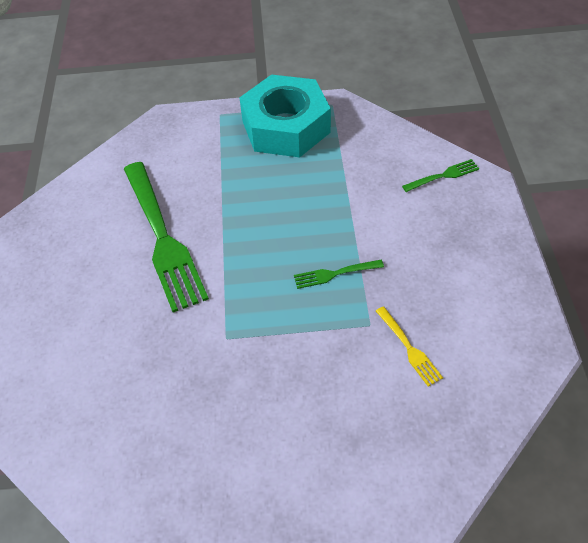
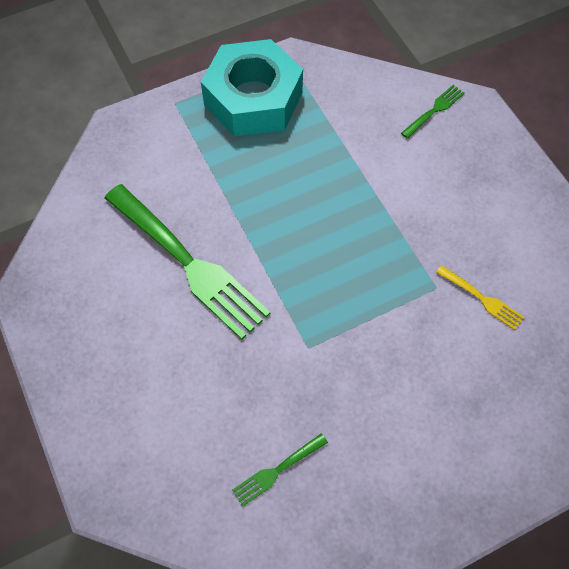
camera: 25 degrees left, 10 degrees up
green fork [294,260,384,289] -> green fork moved to [232,433,328,507]

